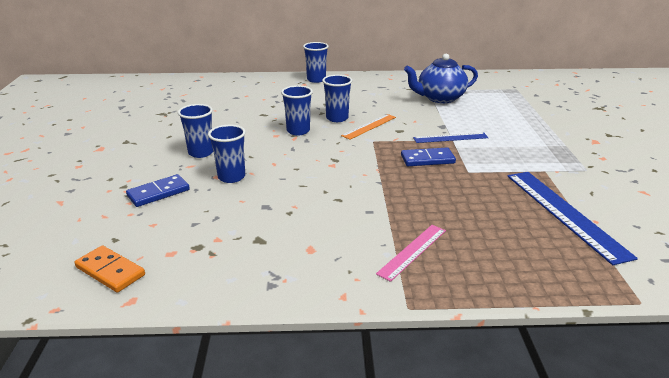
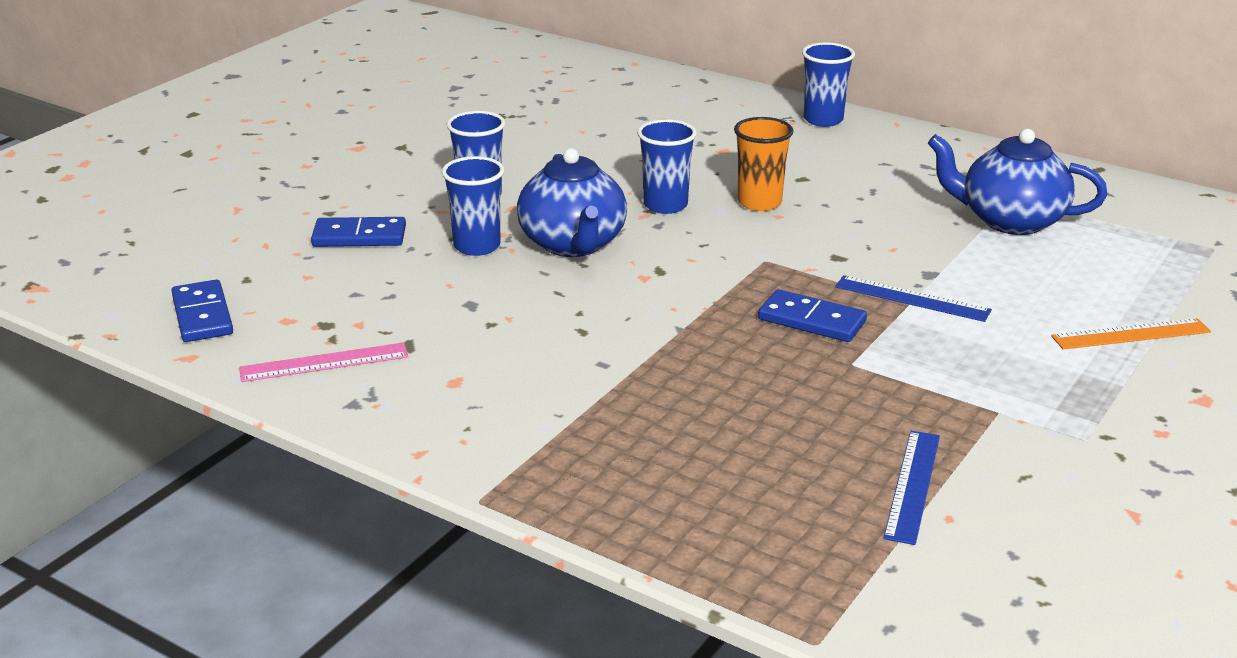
camera: 35 degrees right, 0 degrees up
orange domino [74,246,145,292] -> blue domino [171,280,233,342]
blue cup [322,75,352,122] -> orange cup [734,117,794,211]
orange ruler [341,114,396,140] -> orange ruler moved to [1051,318,1211,349]
pink ruler [376,225,446,282] -> pink ruler moved to [239,343,409,382]
blue ruler [507,172,638,265] -> blue ruler [883,431,940,545], size x0.57
none -> blue teapot [517,148,627,257]

